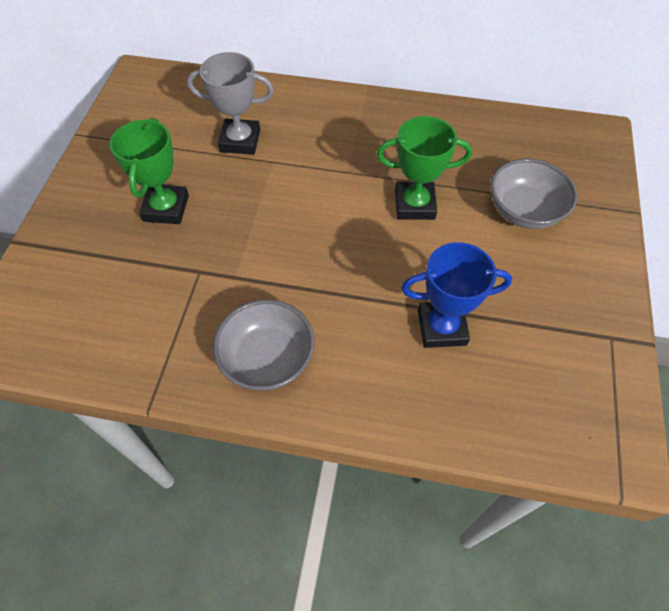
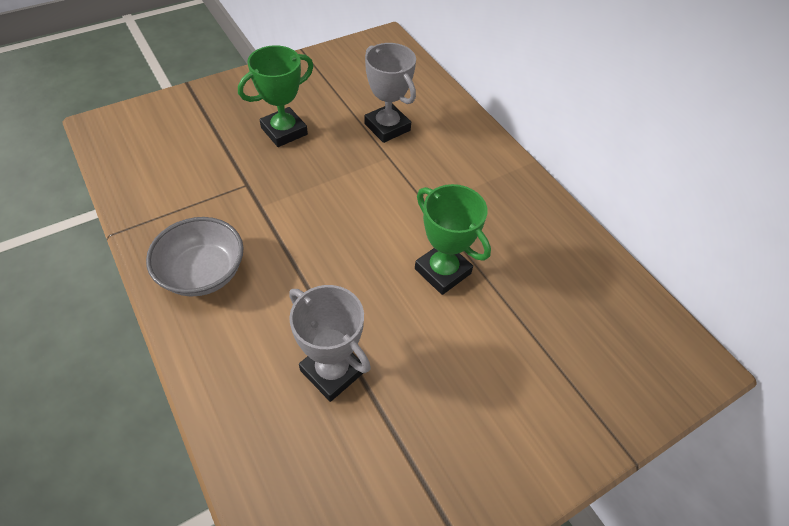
camera: 45 degrees right, 5 degrees down
blue trophy [401,242,512,348] -> grey trophy [289,285,371,402]
grey bowl [490,158,578,229] -> none

